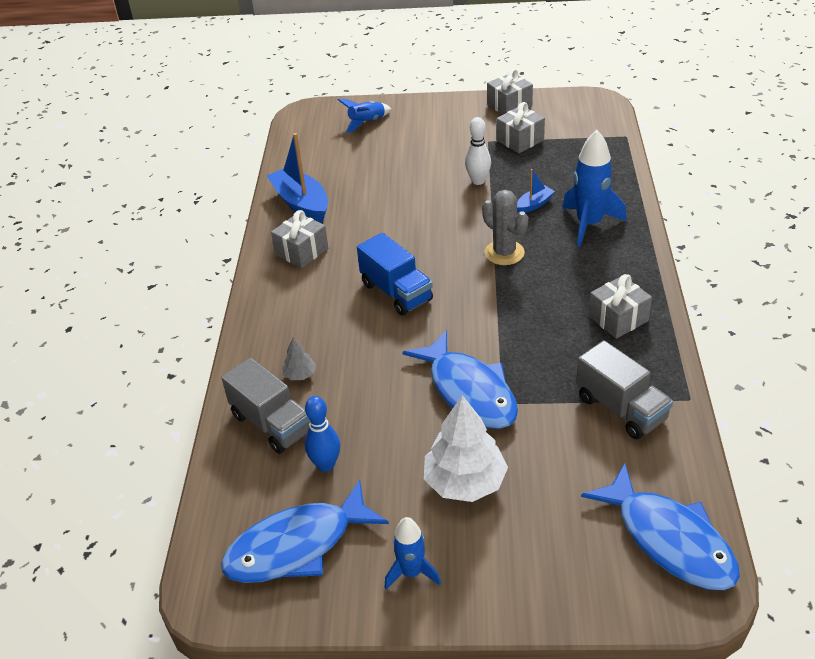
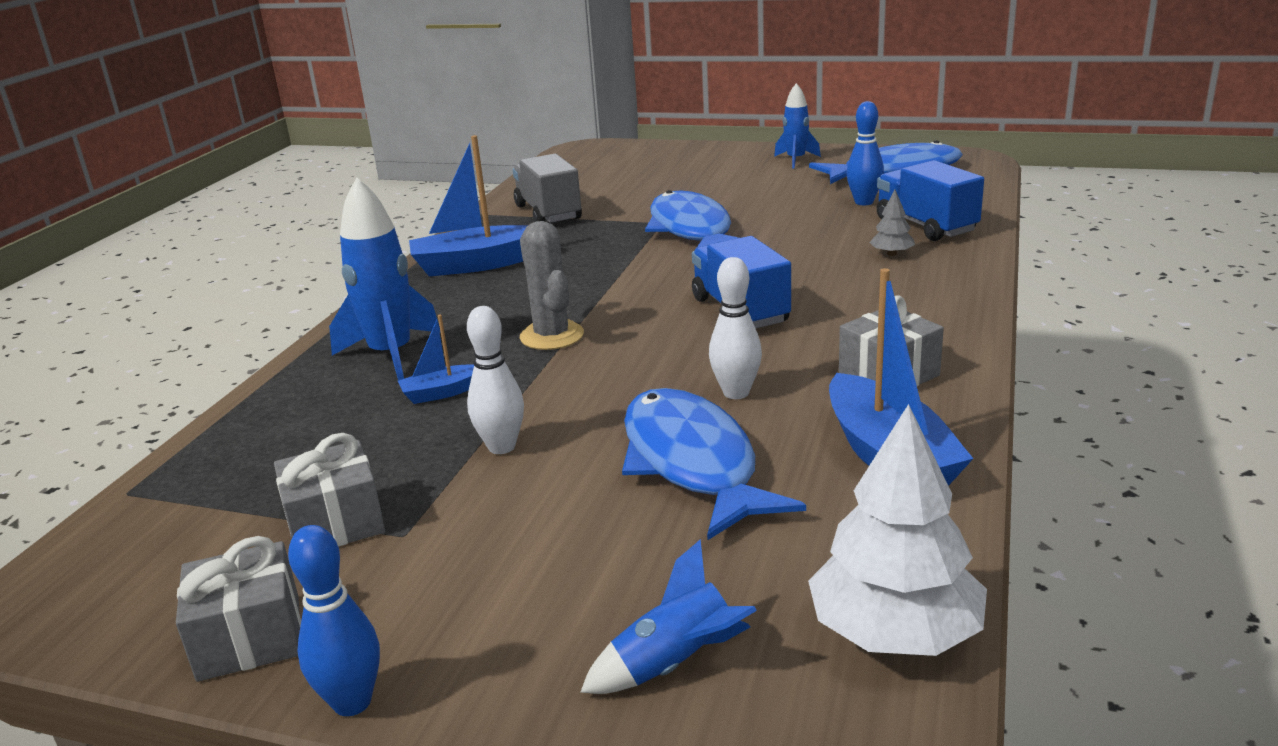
camera: 165 degrees left, 15 degrees down
grey truck [221,358,309,454] -> blue truck [877,160,984,241]
white tree [424,395,508,502] -> white tree moved to [808,404,987,656]
blue fish [581,463,740,590] -> blue fish moved to [622,388,806,540]
grey gift [588,274,652,339] -> blue boat [409,135,528,276]
none -> blue bowling pin [288,525,380,716]
none -> white bowling pin [709,257,762,399]

